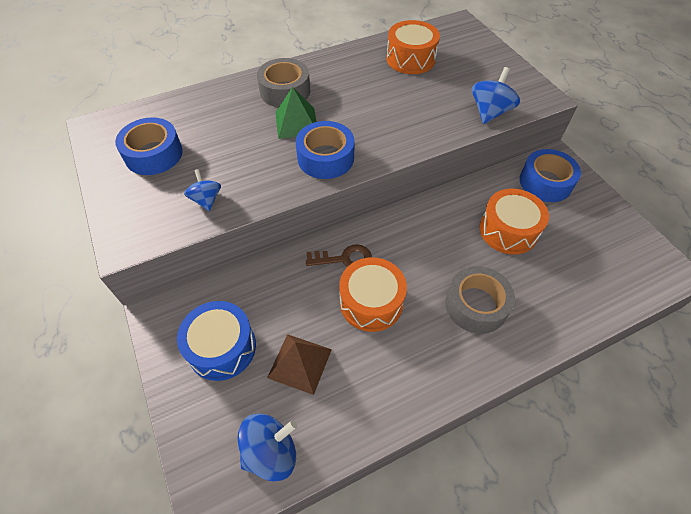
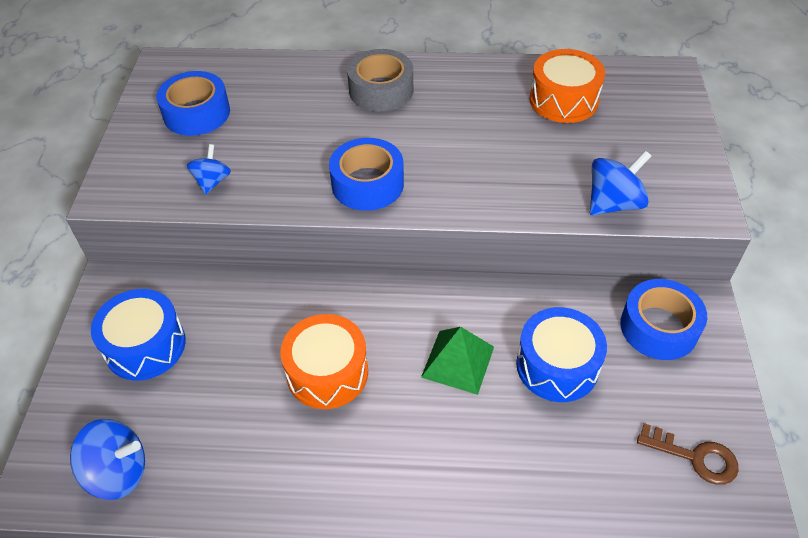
camera: 30 degrees right, 5 degrees down
brown pyramid [267,334,332,395] -> none
green pyramid [275,87,317,139] -> green pyramid moved to [421,327,494,395]
brown key [306,244,372,267] -> brown key moved to [637,423,739,485]
grey tape [445,266,515,334] -> none
orange drum [479,189,549,255] -> blue drum [516,307,607,402]

